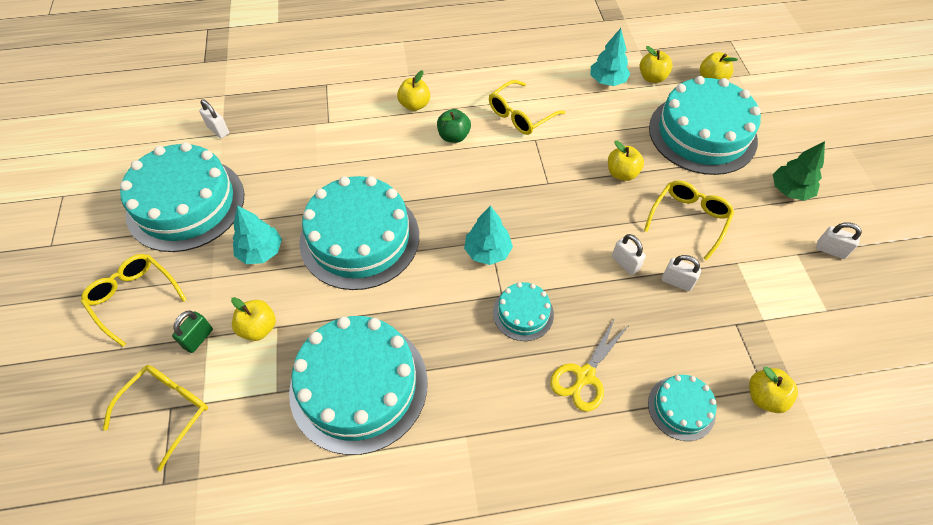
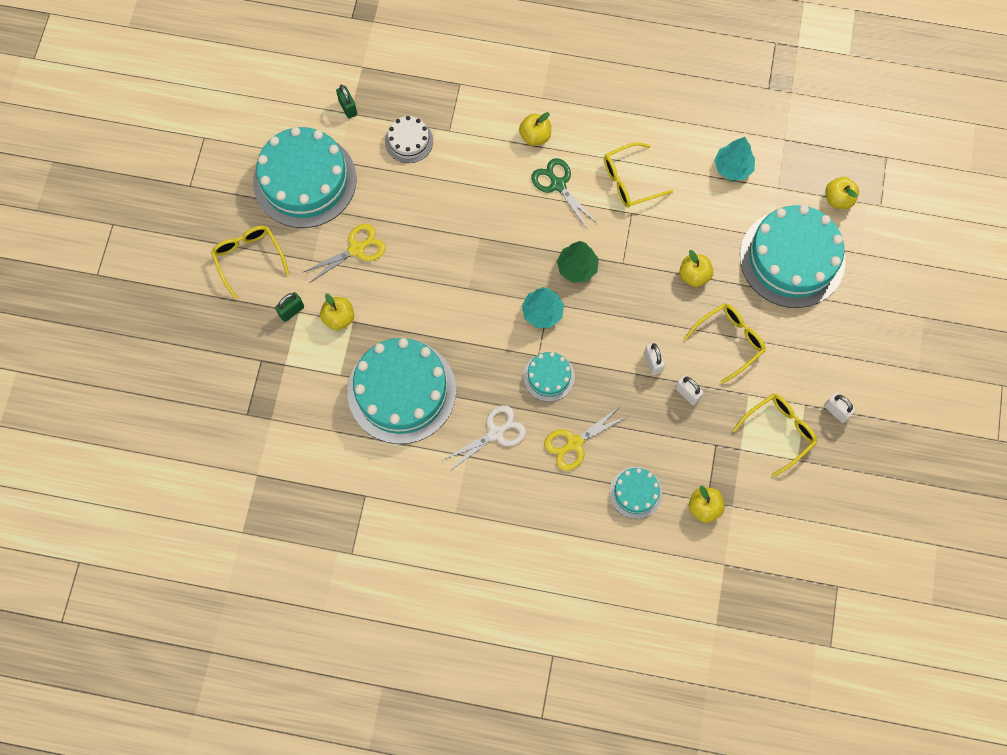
camera: 20 degrees right, 15 degrees up
yellow glasses [103,365,208,471] -> yellow glasses moved to [733,394,817,477]
white padlock [199,99,229,138] -> green padlock [336,85,357,119]
turquoise tree [233,205,282,264] -> yellow scissors [304,224,386,283]
turquoise cake [299,176,419,290] -> none
green apple [437,109,471,143] -> green scissors [531,158,598,230]
yellow apple [640,46,673,83] -> none
green tree [773,141,825,201] -> green tree moved to [557,241,599,282]
none -> white cake [385,116,433,163]
none -> white scissors [441,405,526,471]

